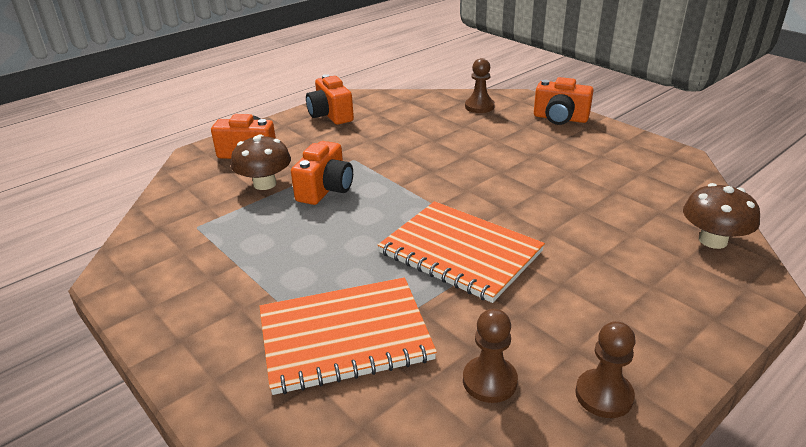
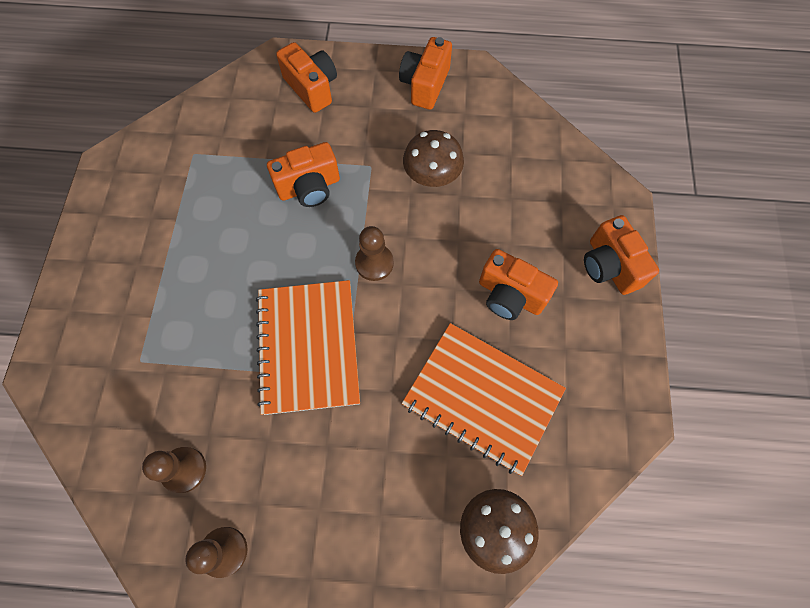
camera: 45 degrees right, 35 degrees up
brown mushroom [231,134,291,190] -> brown mushroom moved to [403,130,464,187]
orange notebook [259,277,437,395] -> orange notebook moved to [402,323,566,476]
brown pawn [465,58,495,113] -> brown pawn moved to [355,226,394,281]
none -> orange camera [479,249,558,320]

